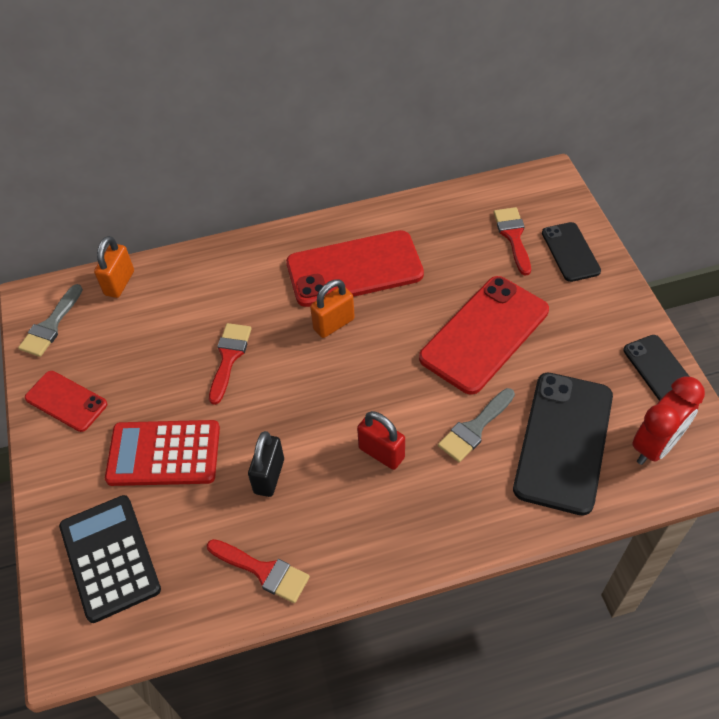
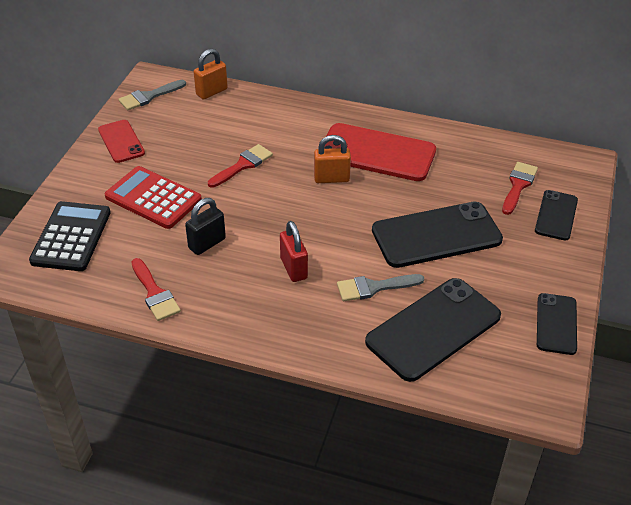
camera: 30 degrees right, 10 degrees down
red phone [419,276,549,395] -> black phone [372,202,503,268]
red clock [632,376,705,465] -> none

